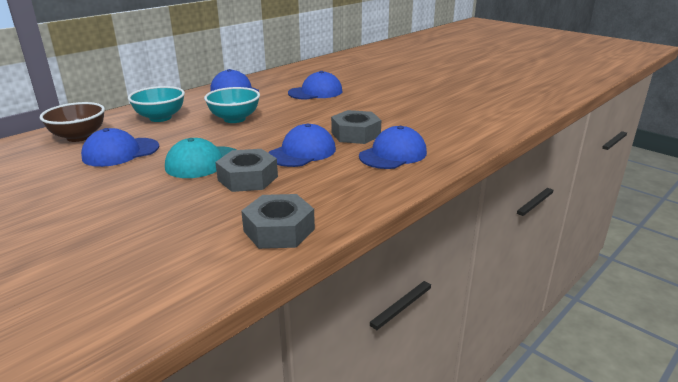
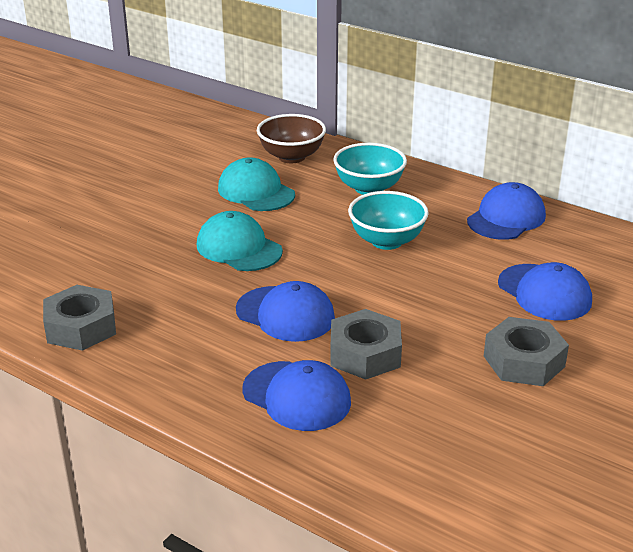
camera: 80 degrees right, 5 degrees up
blue cap [81,128,159,167] -> turquoise cap [218,157,295,211]
grey nut [215,149,278,192] -> grey nut moved to [484,317,569,386]

